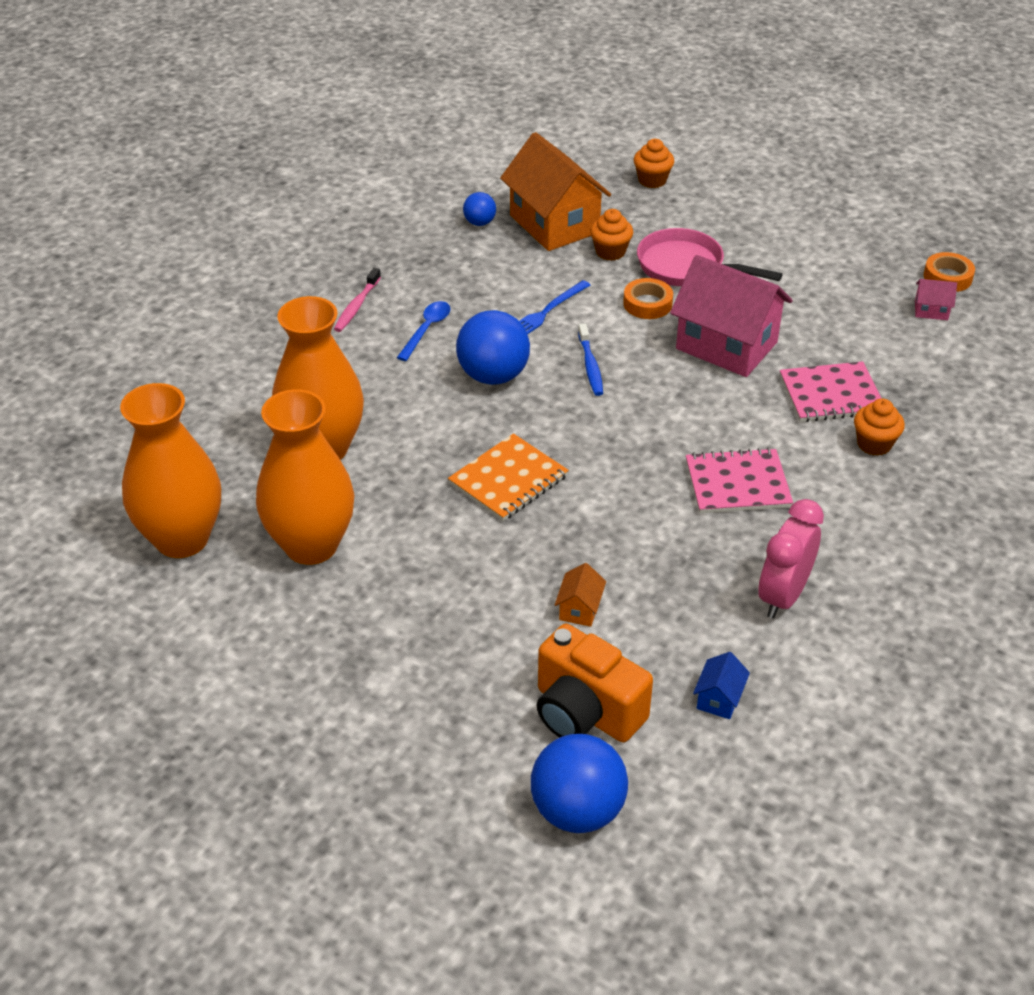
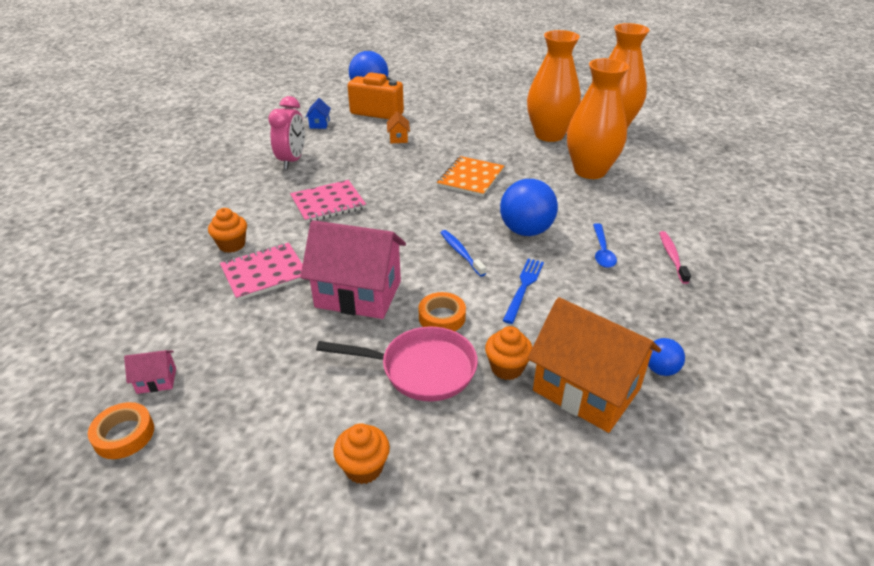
camera: 160 degrees right, 5 degrees down
orange cupcake [634,139,674,188] -> orange cupcake moved to [333,423,390,484]

